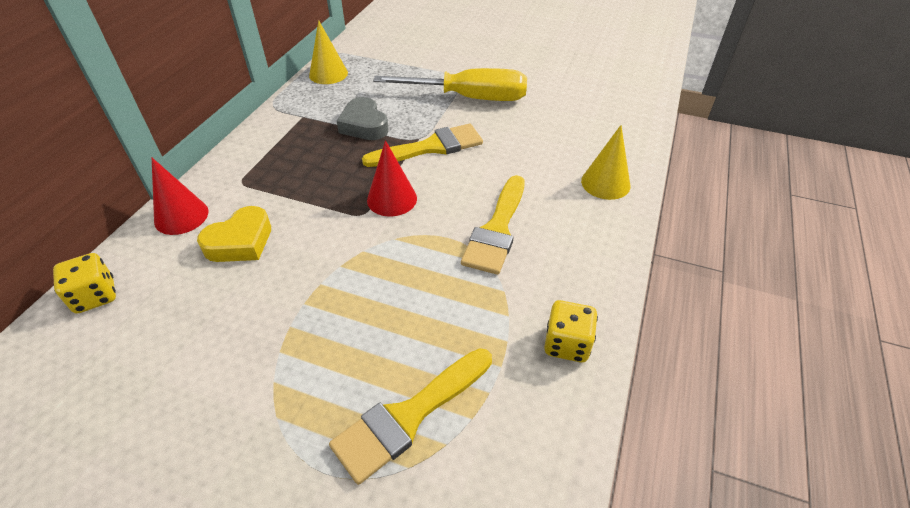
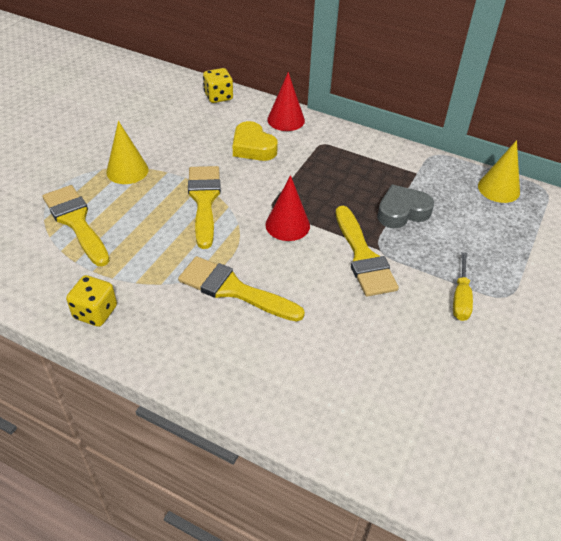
camera: 95 degrees right, 0 degrees up
yellow screwdriver [373,68,527,101] -> yellow screwdriver [453,252,473,321], size x0.49
yellow cone [581,125,630,200] -> yellow cone moved to [106,121,148,184]
none -> yellow brush [188,166,221,249]

